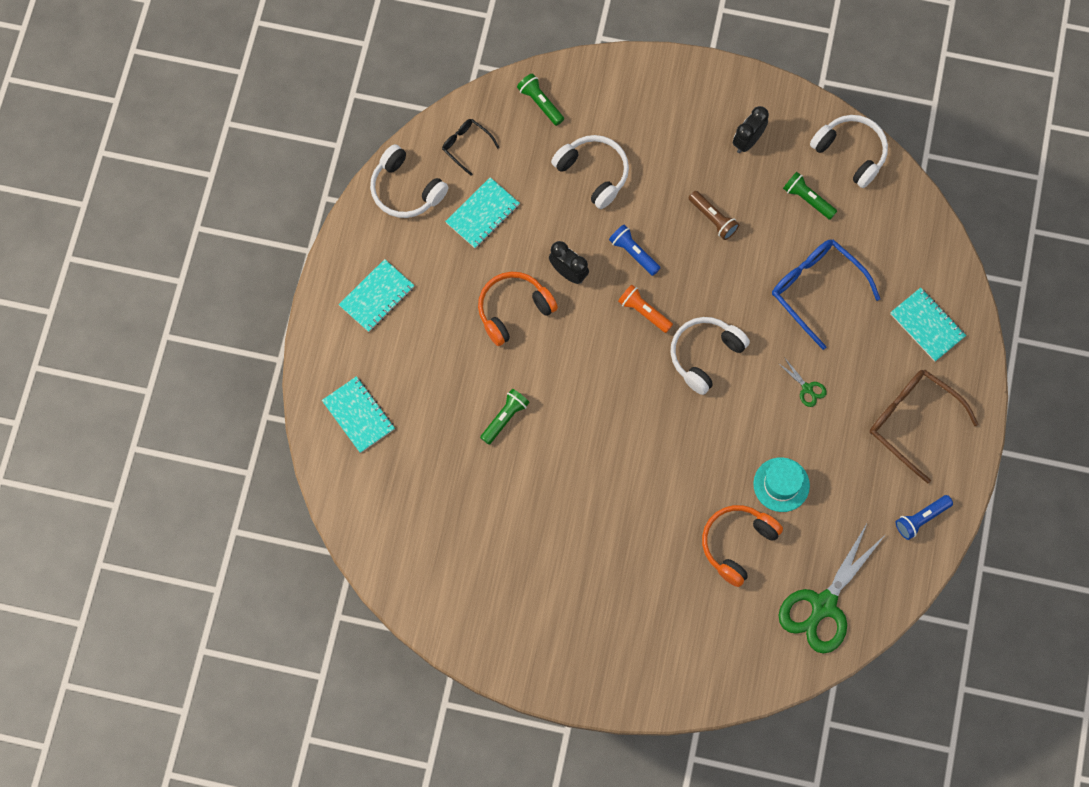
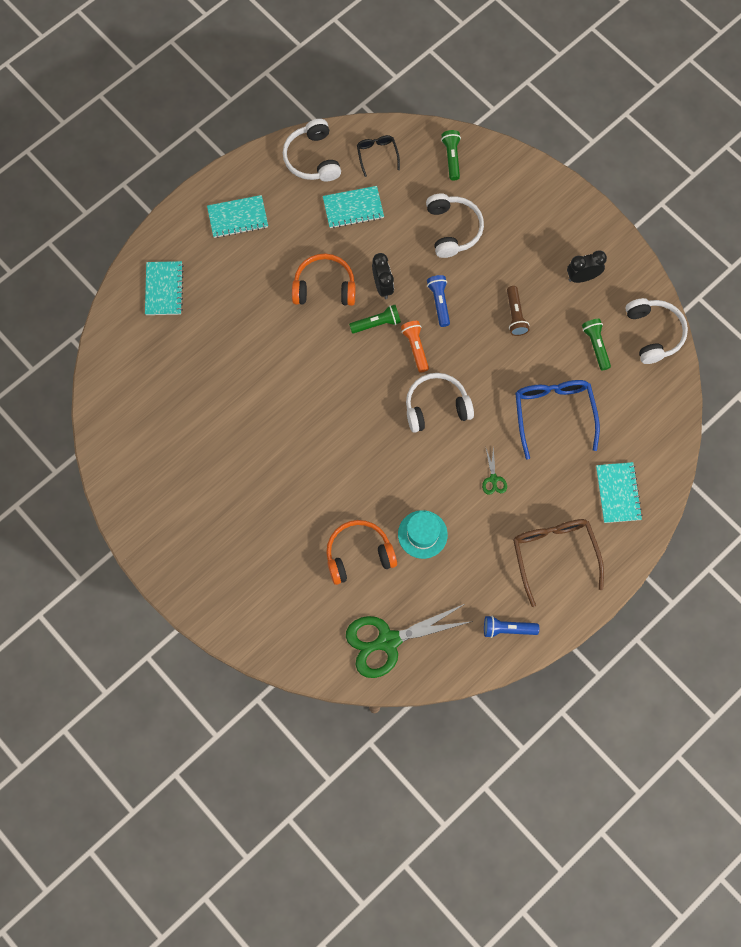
camera: 35 degrees right, 0 degrees up
green flashlight [480,389,530,445] -> green flashlight moved to [349,305,401,334]

